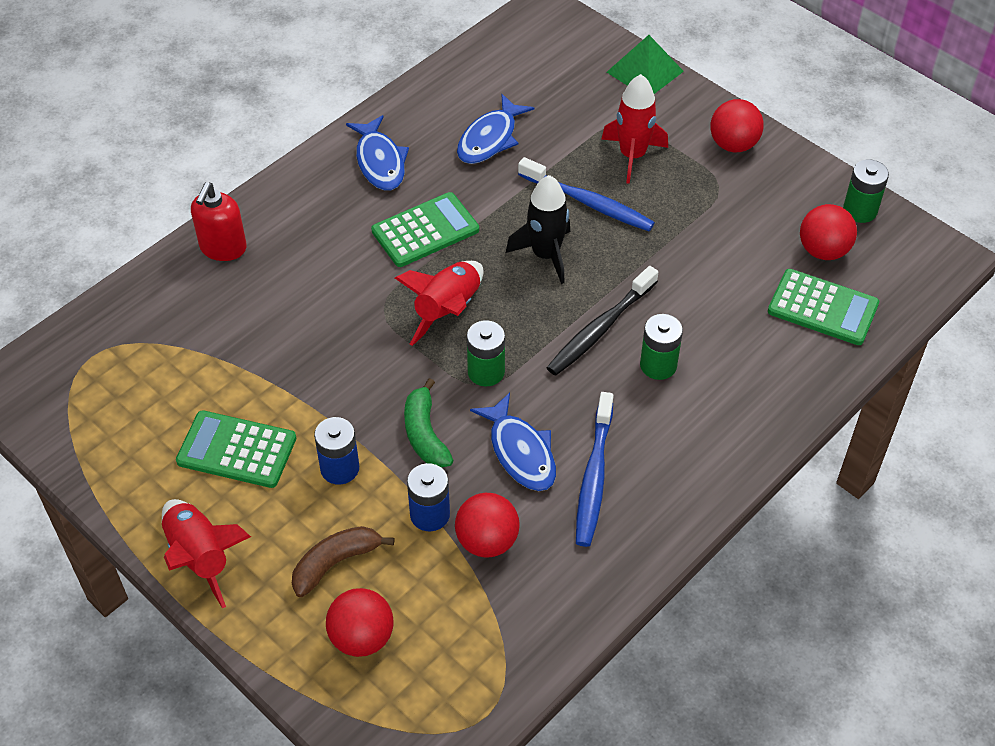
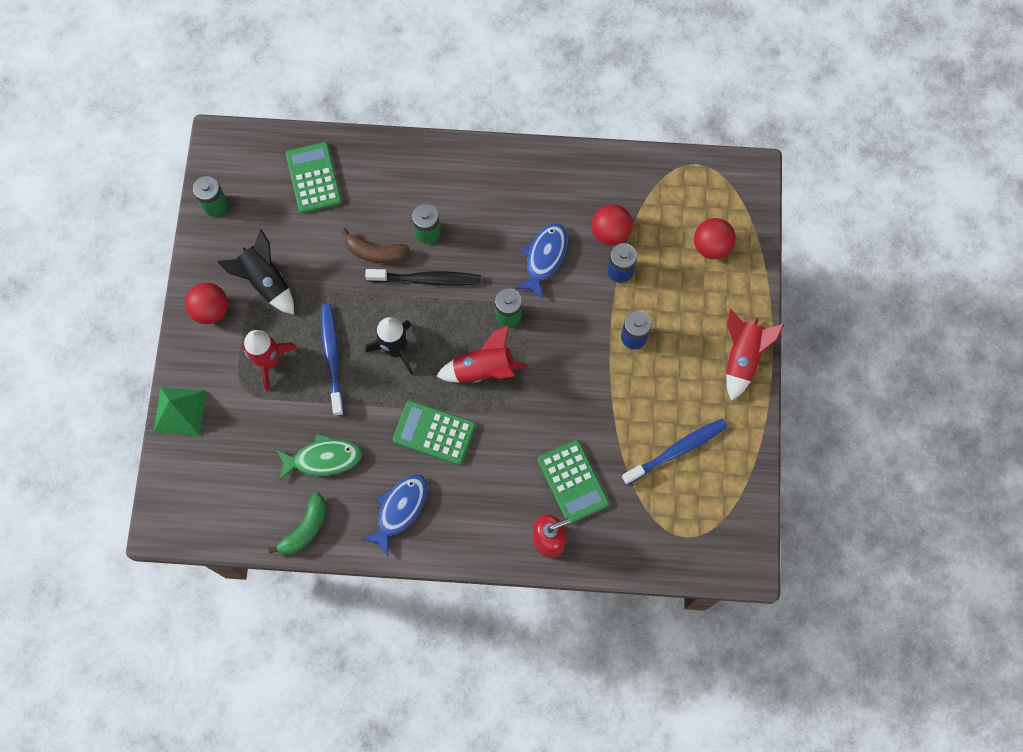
camera: 130 degrees left, 20 degrees up
green calculator [176,410,296,488] -> green calculator moved to [537,440,609,524]
brown banana [292,526,394,597] -> brown banana moved to [341,228,409,263]
green banana [404,378,453,468] -> green banana moved to [268,492,326,554]
blue fish [457,94,534,164] -> green fish [276,433,362,481]
blue toothbrush [576,392,614,547] -> blue toothbrush moved to [622,419,728,485]
red ball [800,204,857,260] -> none
none -> black rocket [217,229,294,315]

